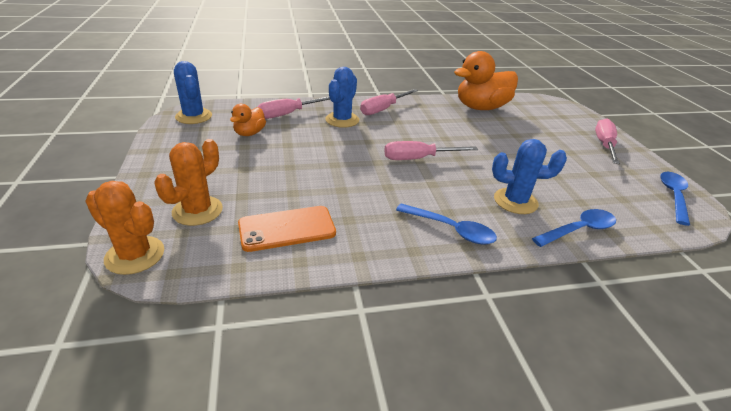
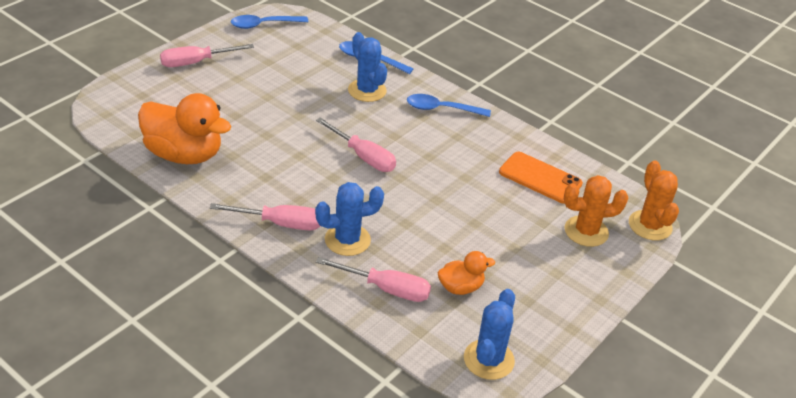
camera: 130 degrees left, 5 degrees up
blue spoon [396,204,497,244] -> blue spoon turned 75 degrees counterclockwise [407,94,491,117]

